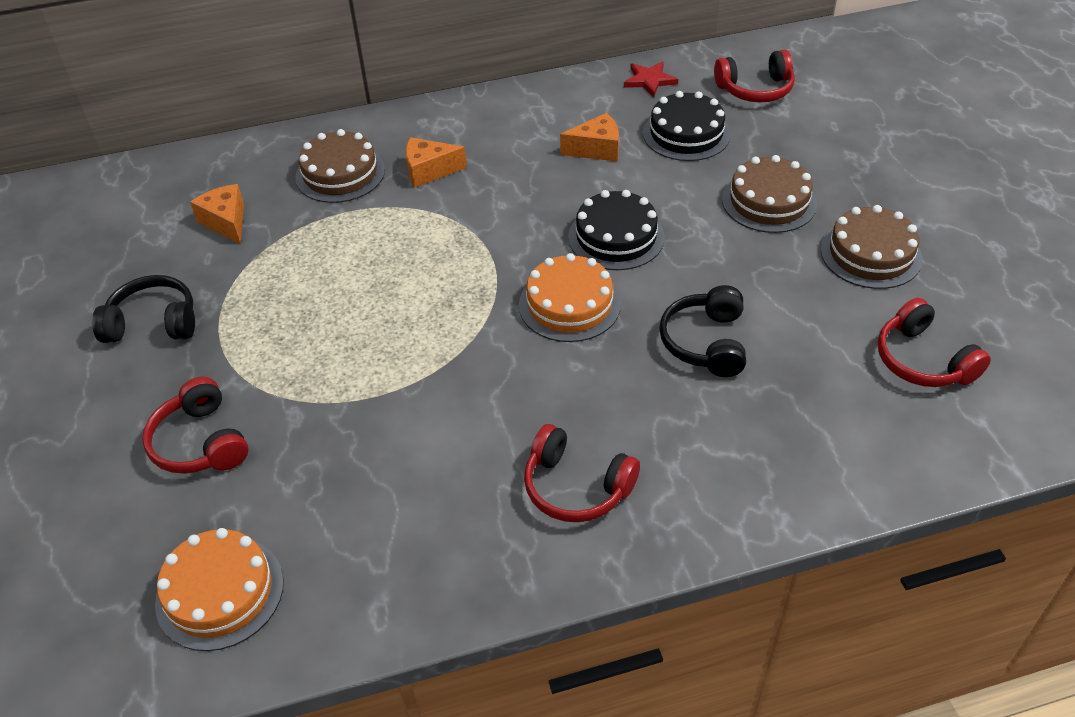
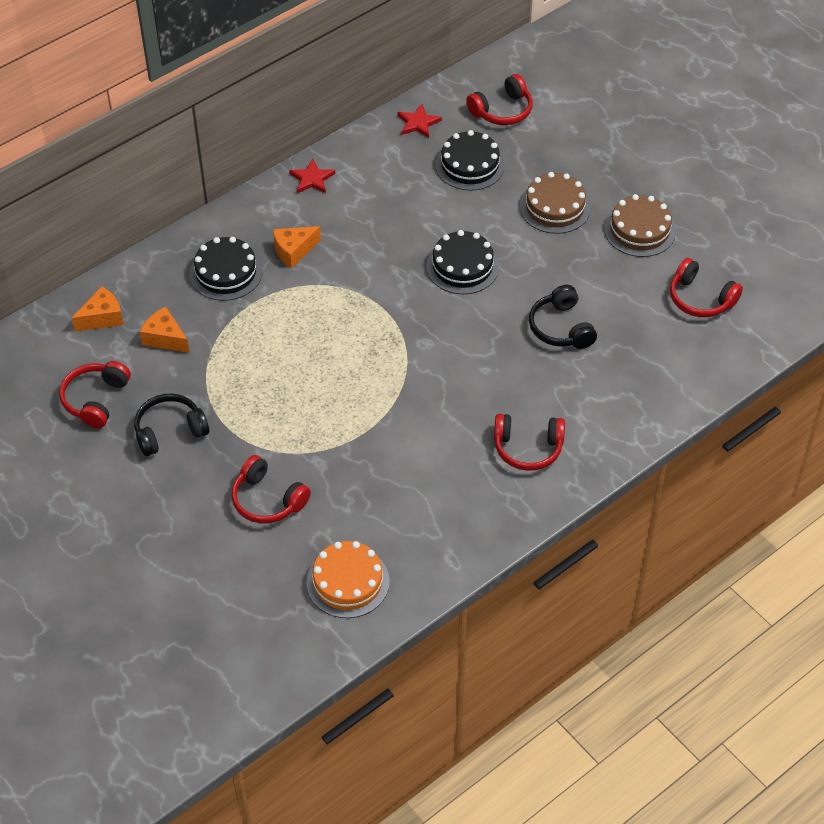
camera: 25 degrees left, 5 degrees up
brown cake [295,129,385,203] -> black cake [190,237,263,301]
orange cake [519,253,621,342] -> none
orange cheese [560,113,619,162] -> orange cheese moved to [72,286,124,332]
none -> red headphones [59,361,131,428]
none -> red star [289,159,335,193]

